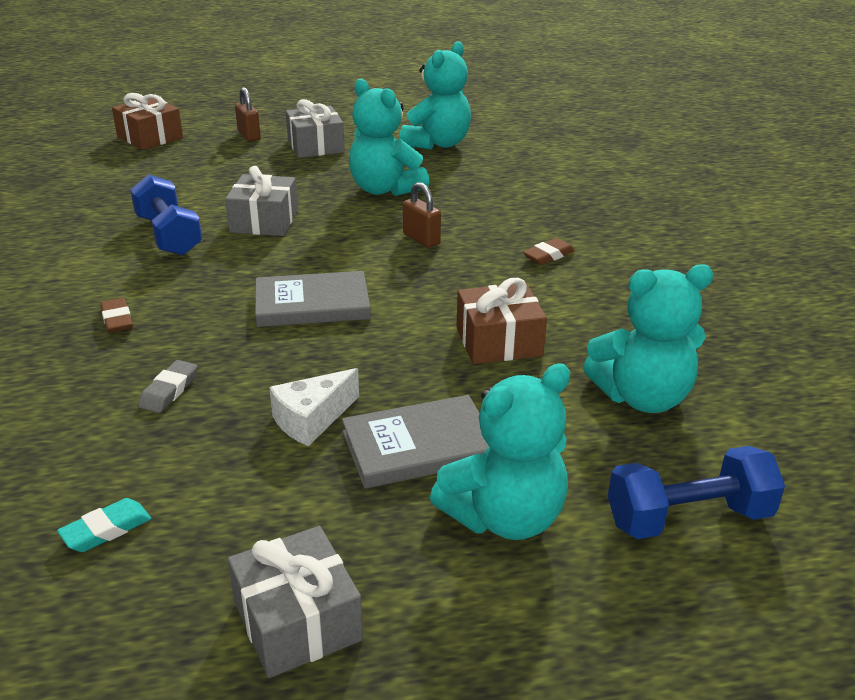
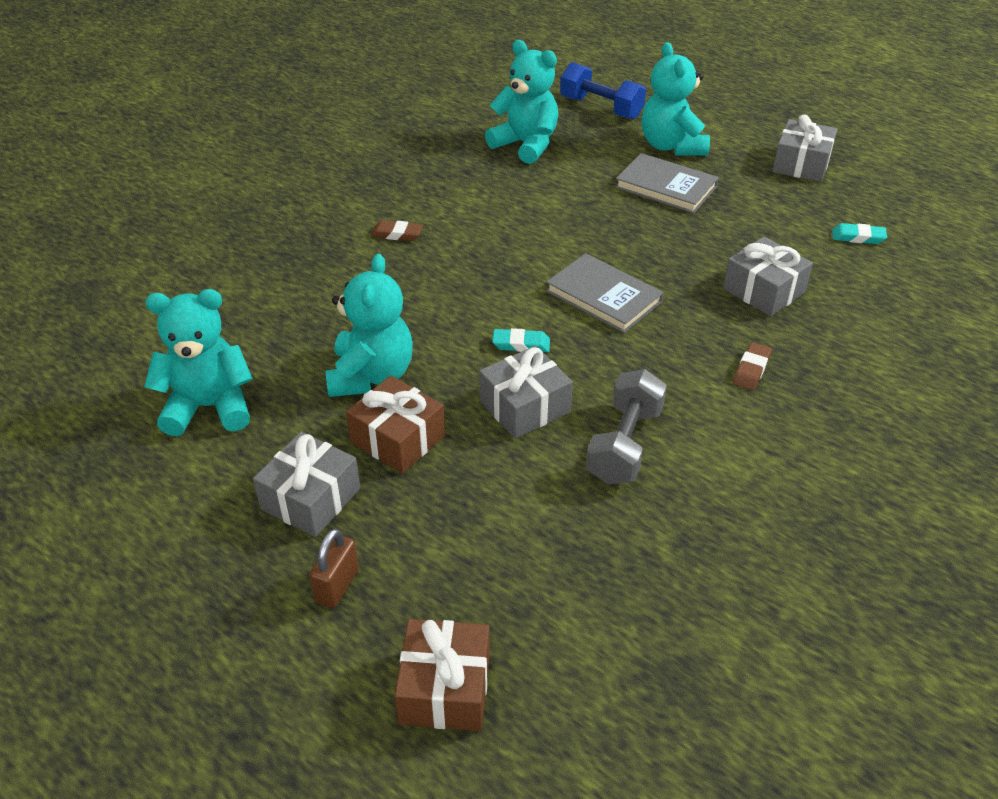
camera: 130 degrees left, 10 degrees up
blue dumbbell [130,174,202,256] -> grey dumbbell [586,369,667,485]
grey eraser [138,360,197,413] -> grey gift [723,236,813,317]
white cheese [269,368,359,446] -> none
brown padlock [403,182,441,248] -> none
turquoise teddy bear [430,363,570,540] -> turquoise teddy bear turned 120 degrees counterclockwise [642,42,710,156]
brown gift [456,278,547,364] -> brown gift moved to [346,375,445,474]
none -> turquoise eraser [492,328,550,352]

